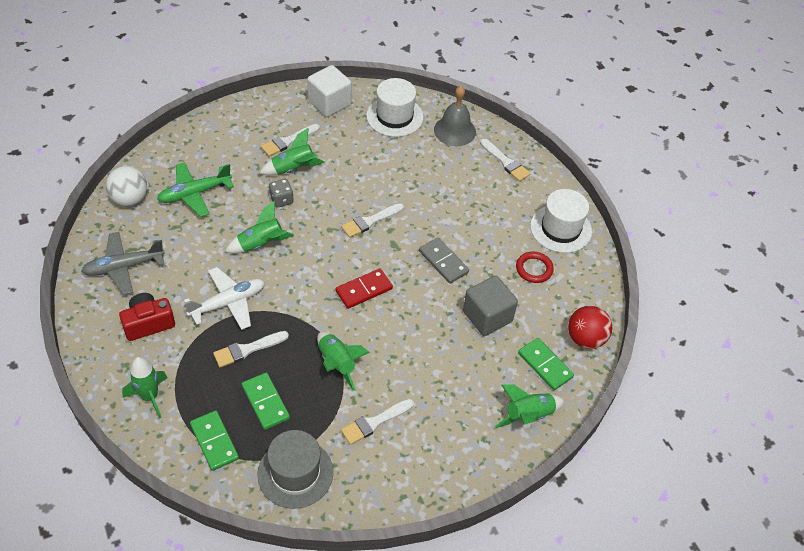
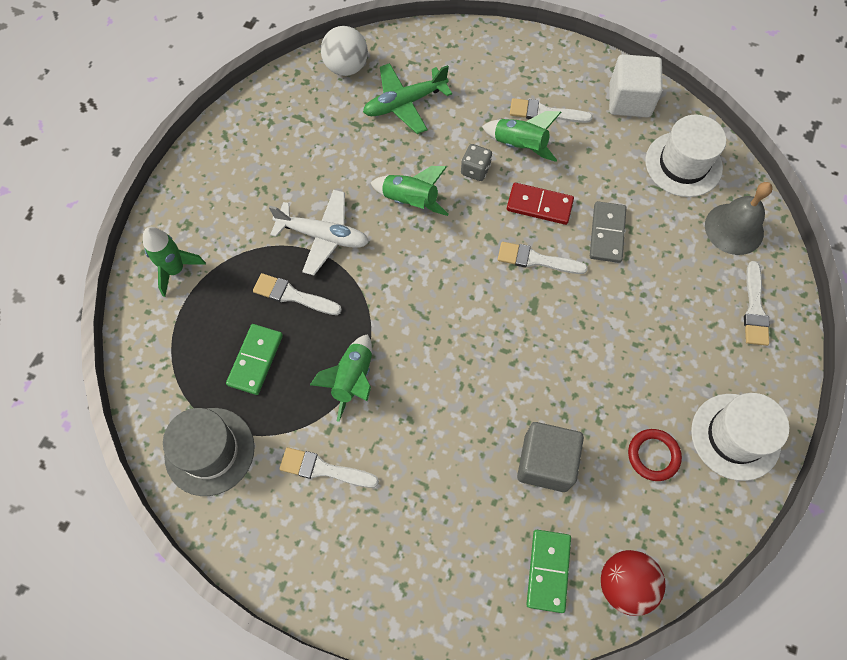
camera: 50 degrees right, 15 degrees up
grey plane [81,232,165,295] -> none
red camera [119,293,175,341] -> none
green plane [157,162,234,217] -> green plane turned 45 degrees counterclockwise [363,63,452,134]
green domino [190,411,239,471] -> none
red domino [336,268,393,309] -> red domino moved to [507,183,574,225]
grey domino [419,237,469,284] -> grey domino moved to [590,201,626,263]
green rocket [495,385,565,428] -> none

